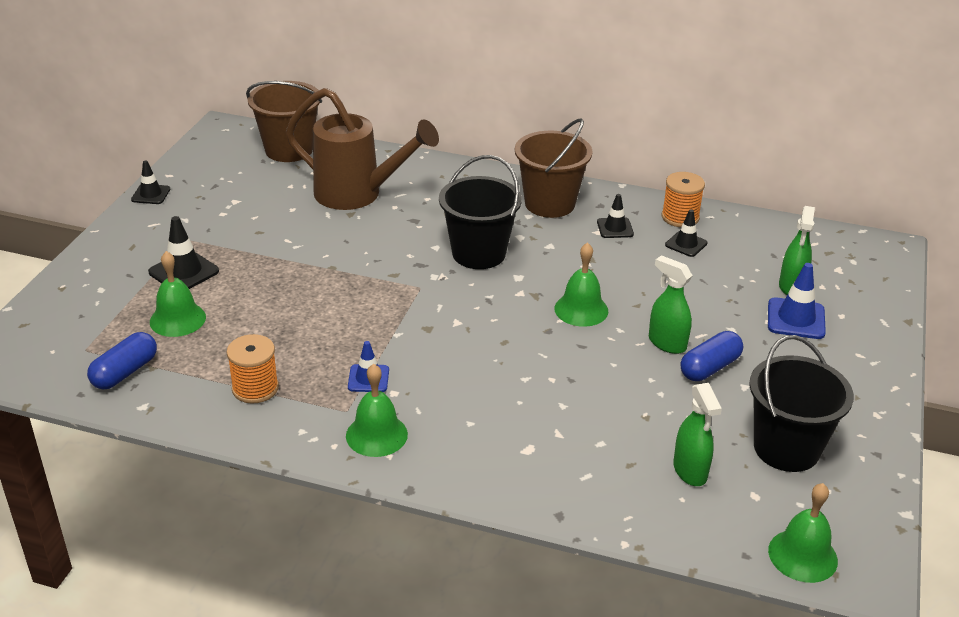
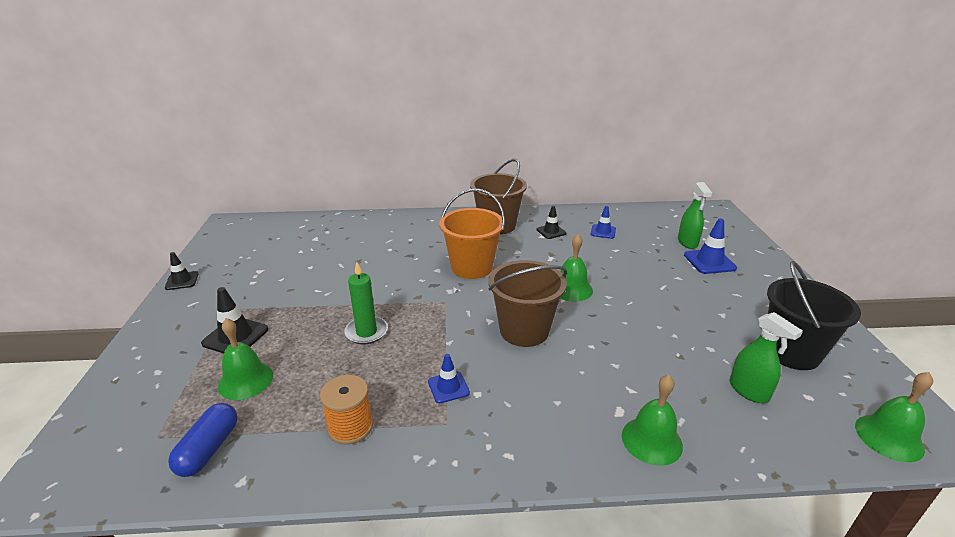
camera: 20 degrees left, 5 degrees down
brown bucket [246,81,322,162] -> brown bucket moved to [488,260,567,347]
brown watering can [286,88,439,210] -> none
green bell [346,364,408,457] -> green bell moved to [622,375,683,466]
black bucket [439,155,522,269] -> orange bucket [439,189,505,279]
green spray bottle [649,255,693,354] -> none
orange spool [662,172,705,227] -> none
black traffic cone [665,209,708,257] -> blue traffic cone [590,206,616,239]
blue capsule [681,331,743,381] -> none
none -> green candle [344,262,388,344]

